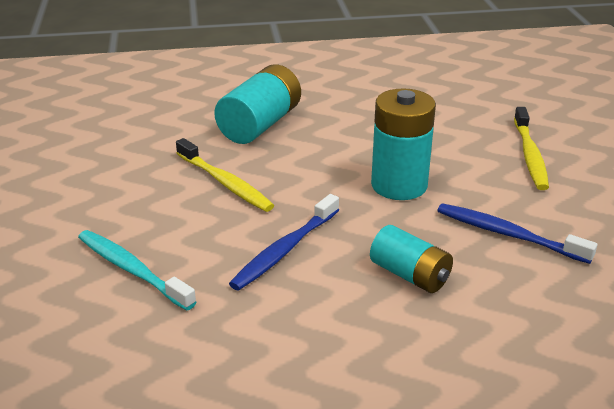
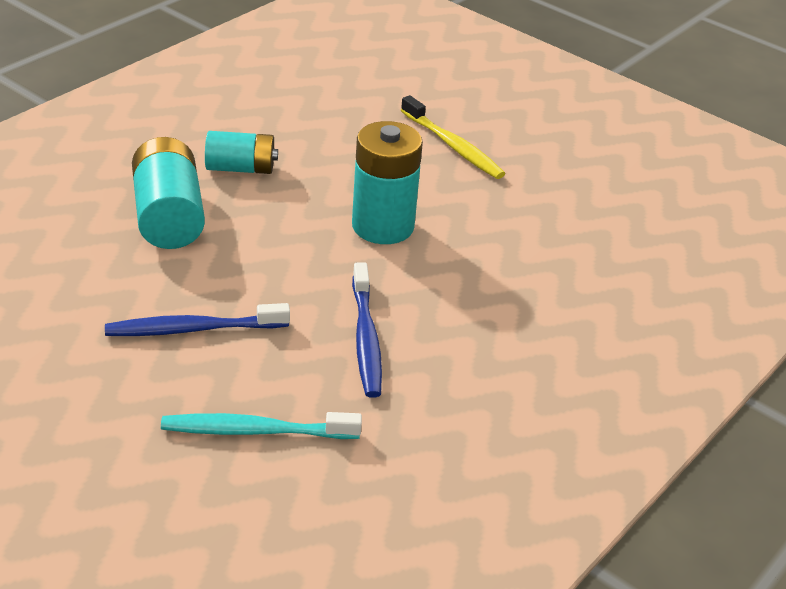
camera: 45 degrees left, 5 degrees up
yellow toothbrush [176,138,274,212] -> none
turquoise battery [370,225,453,293] -> turquoise battery moved to [205,131,278,174]
blue toothbrush [437,203,597,264] -> blue toothbrush moved to [105,303,290,336]

